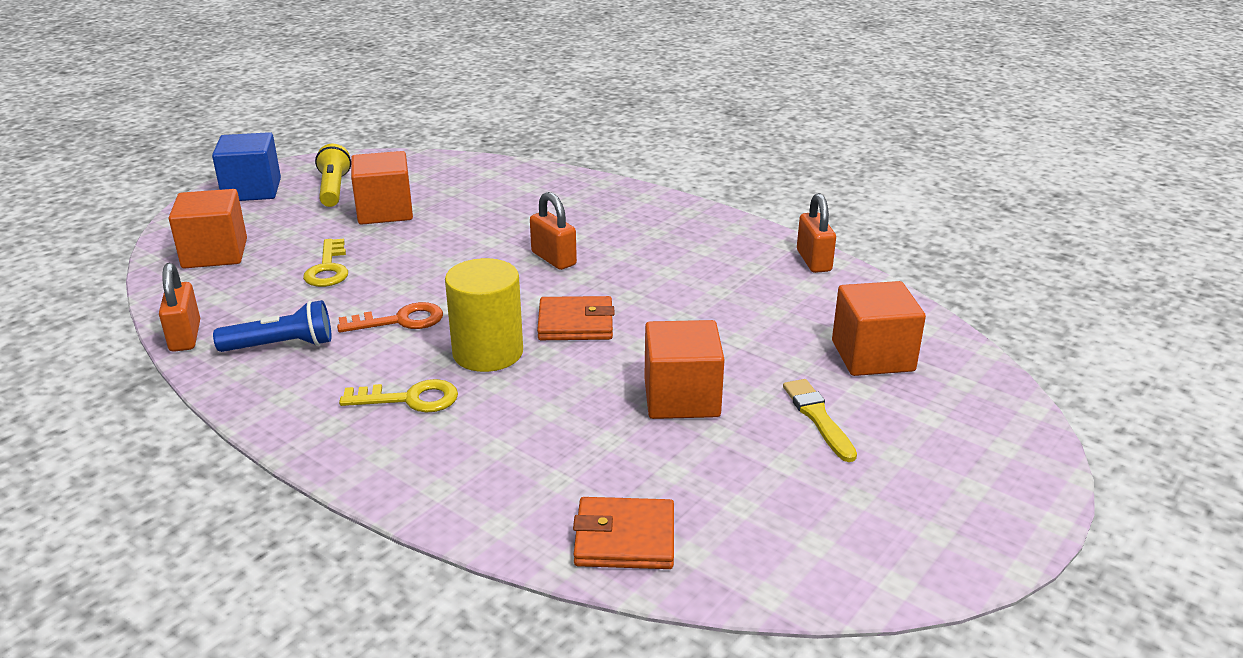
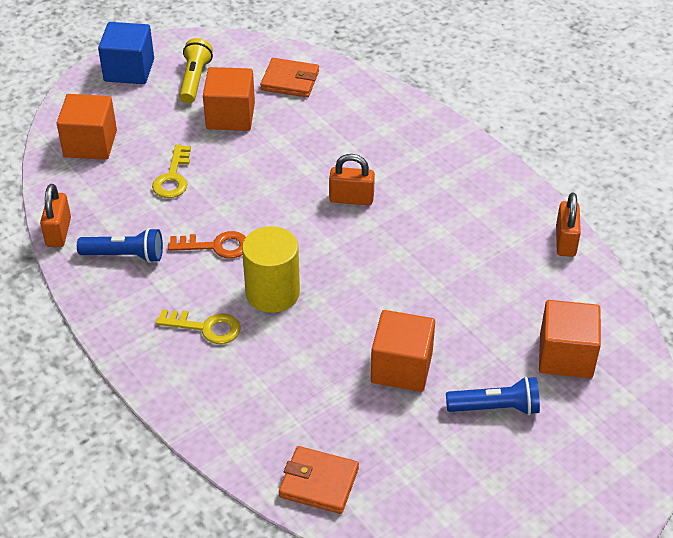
camera: 15 degrees right, 15 degrees up
orange padlock [530,192,577,270] -> orange padlock turned 60 degrees counterclockwise [329,154,375,205]
orange wallet [537,296,615,340] -> orange wallet moved to [260,58,319,98]
yellow brush [783,379,857,462] -> blue flashlight [446,376,540,415]

